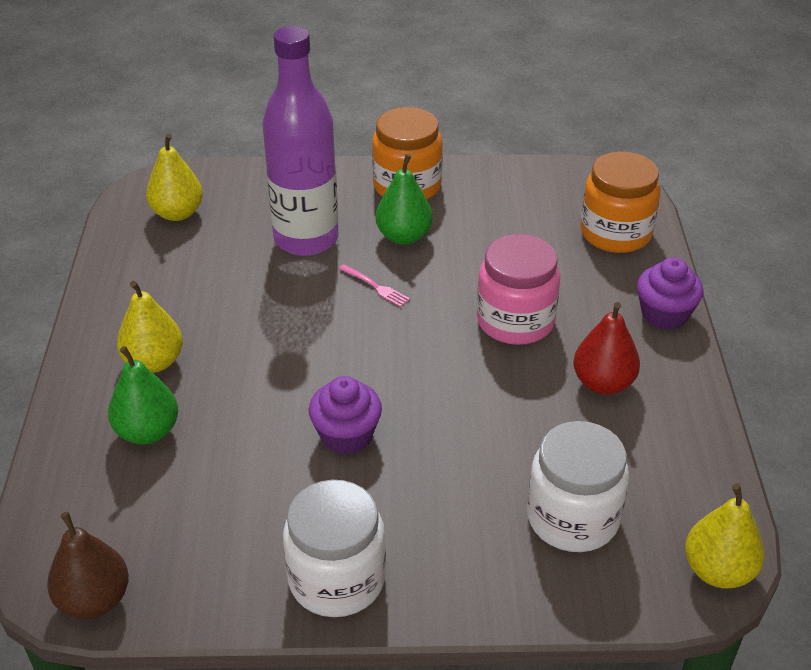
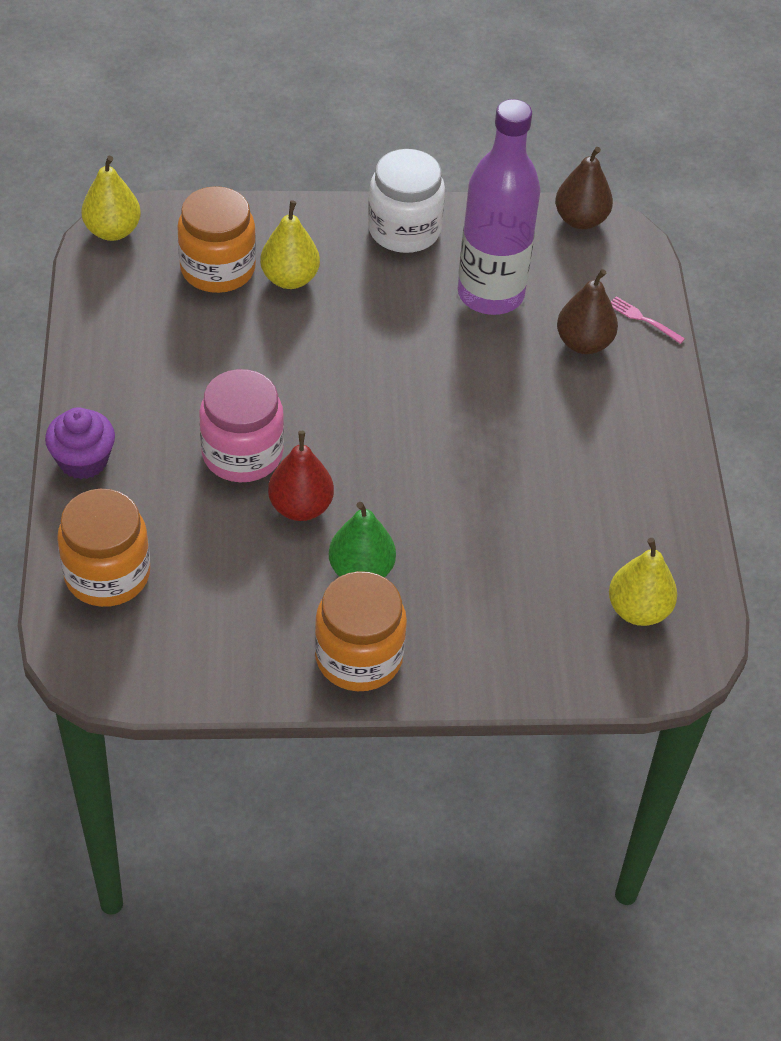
camera: 175 degrees right, 10 degrees up
green pear [108,346,178,445] -> brown pear [557,269,618,354]
yellow pear [117,281,183,373] -> yellow pear moved to [260,201,320,289]
purple bottle [262,26,339,256] -> purple bottle moved to [458,99,541,315]
purple cupcake [309,376,382,455] -> none
pink fork [339,264,410,307] -> pink fork moved to [611,296,685,344]
white jar [527,421,629,552] -> orange jar [177,186,256,293]
red pear [573,302,640,395] -> red pear moved to [268,431,334,521]

